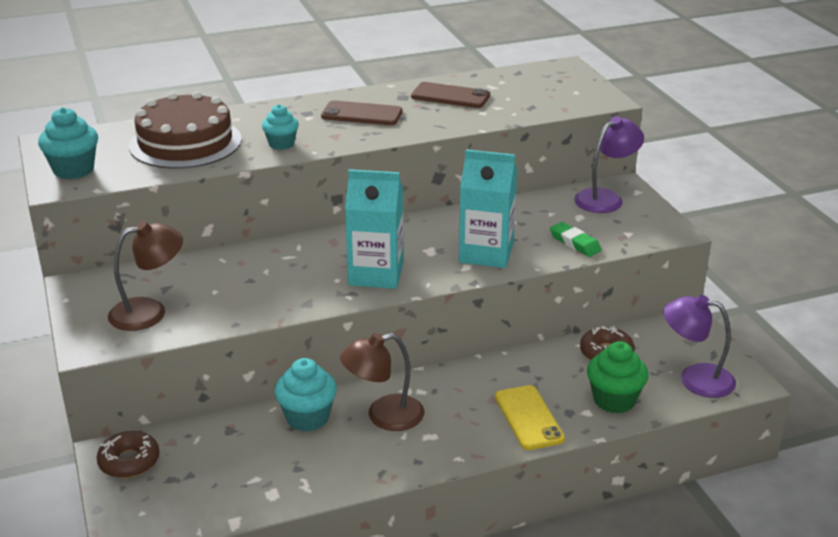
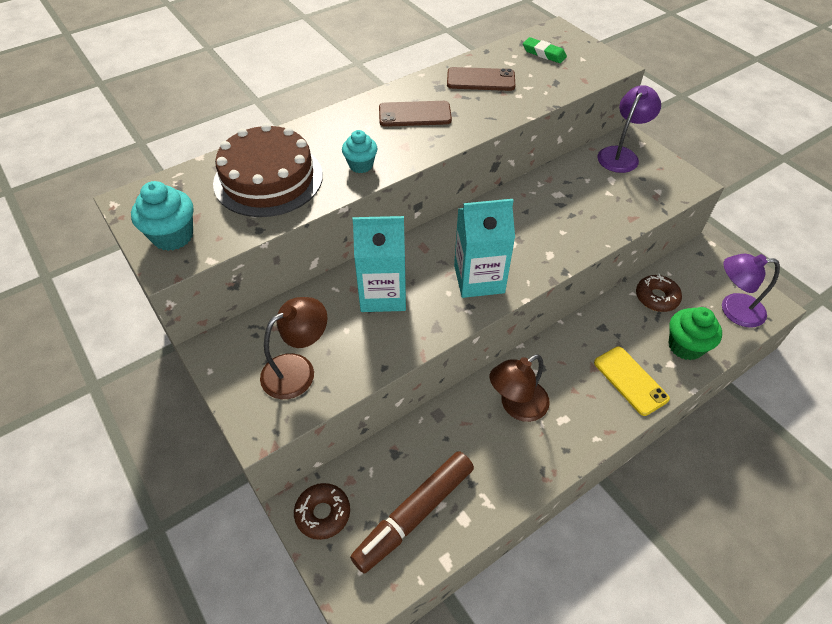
camera: 15 degrees left, 20 degrees up
turquoise cupcake [274,358,337,432] -> none
turquoise carton [459,150,517,268] -> turquoise carton moved to [353,216,406,312]
green eraser [550,222,602,257] -> green eraser moved to [523,37,567,63]
none -> brown marker [350,451,474,574]

